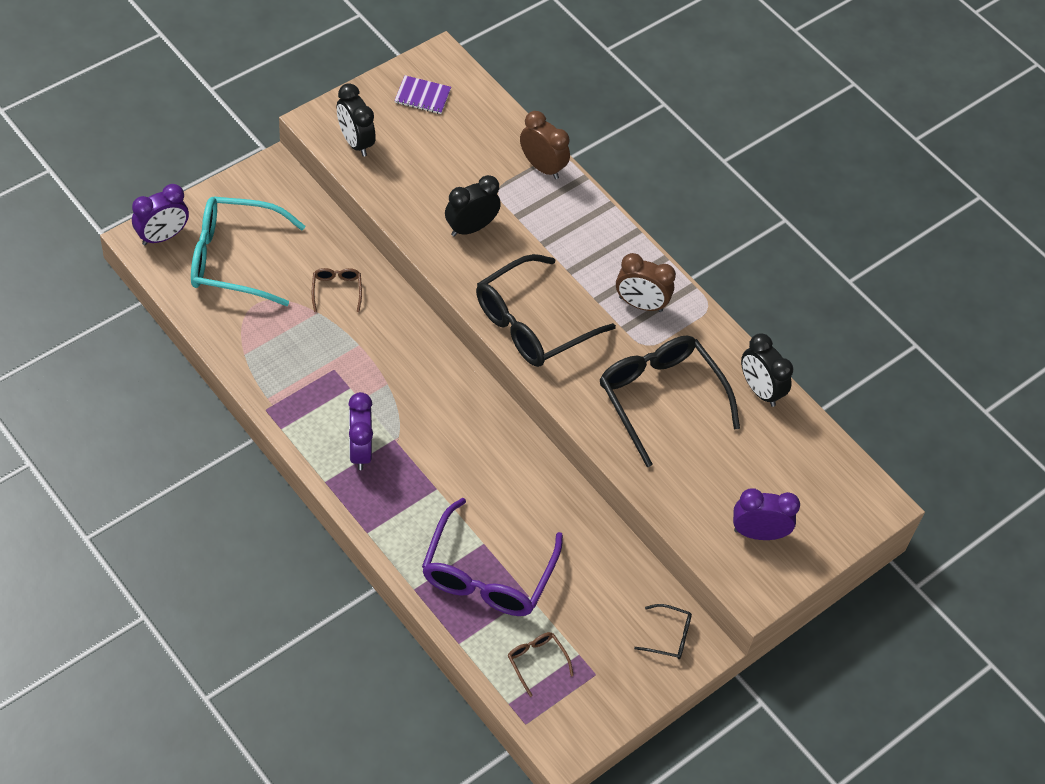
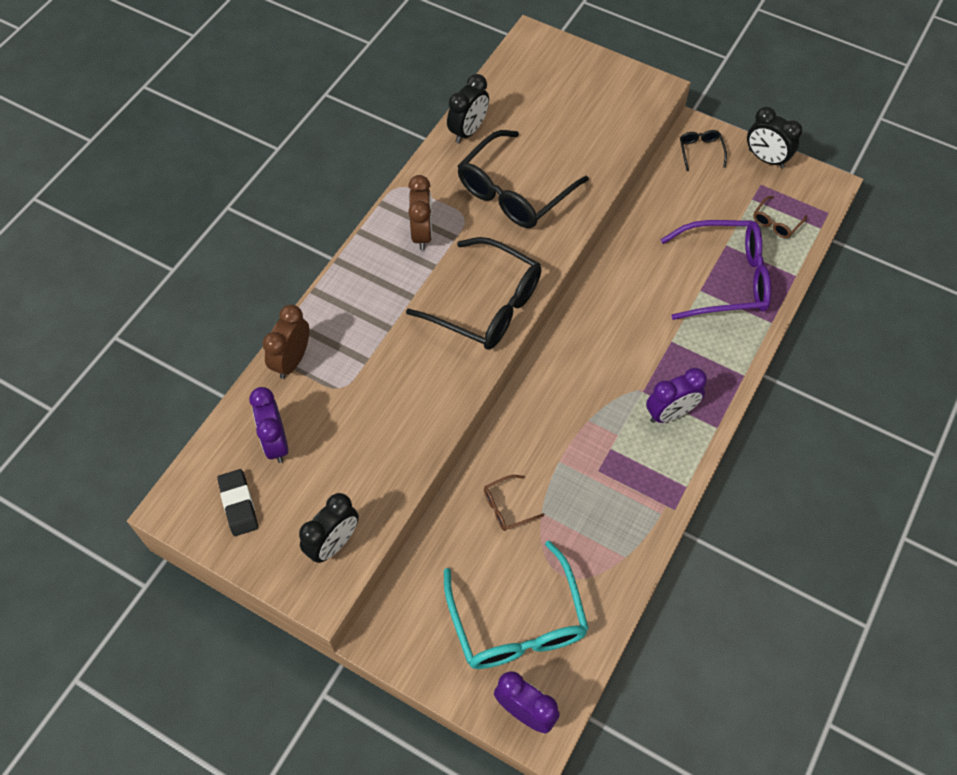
camera: 105 degrees left, 5 degrees up
purple notebook [395,75,451,114] -> black eraser [217,469,258,536]
black clock [445,175,501,237] -> black clock moved to [747,107,802,168]
purple clock [733,488,800,540] -> purple clock moved to [249,387,288,463]

